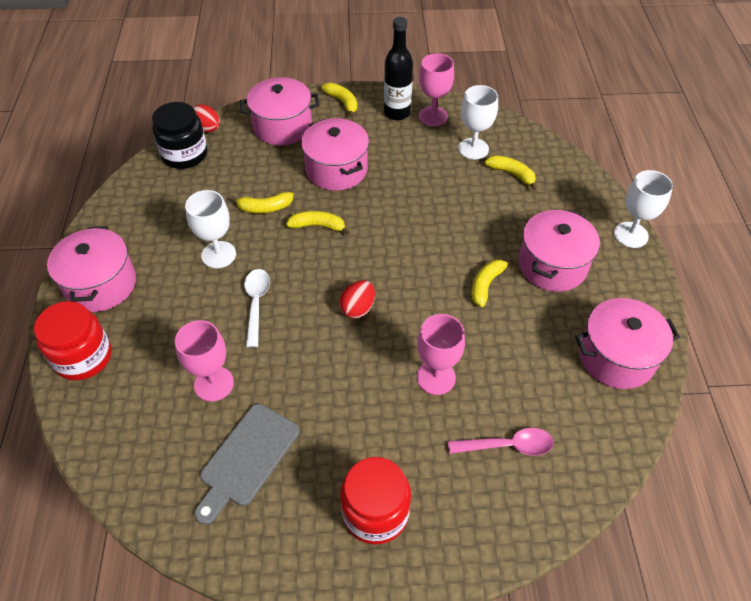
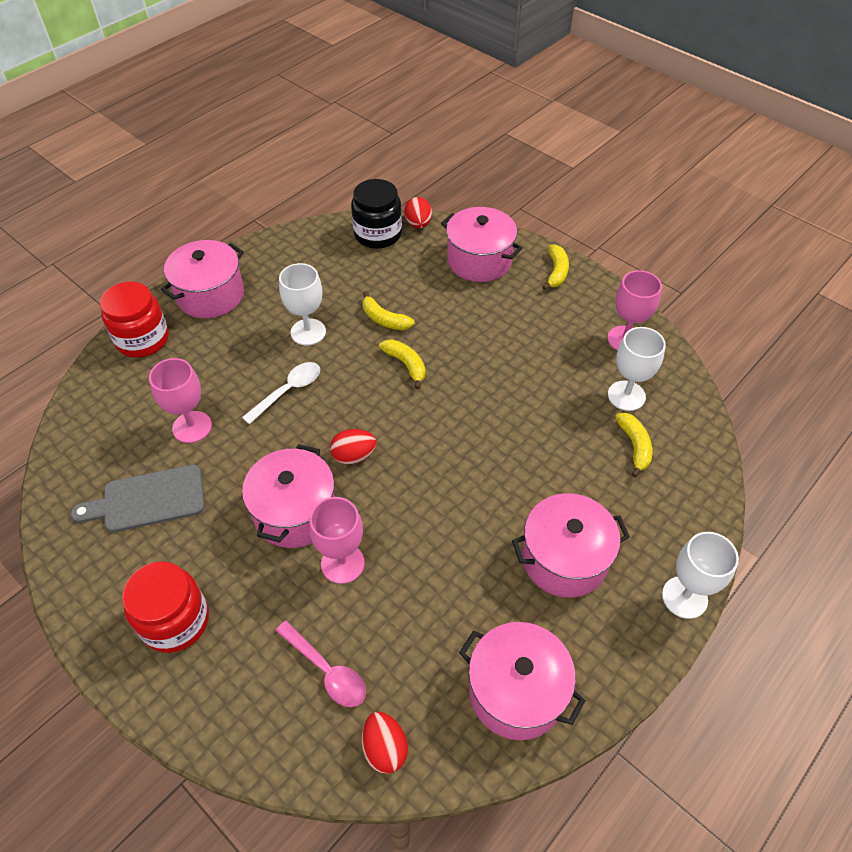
camera: 45 degrees right, 0 degrees up
pink pot [301,118,369,191] -> pink pot moved to [242,444,335,548]
black bottle [384,17,413,120] -> none
yellow banana [471,259,515,307] -> none
none -> red egg [362,712,408,774]

